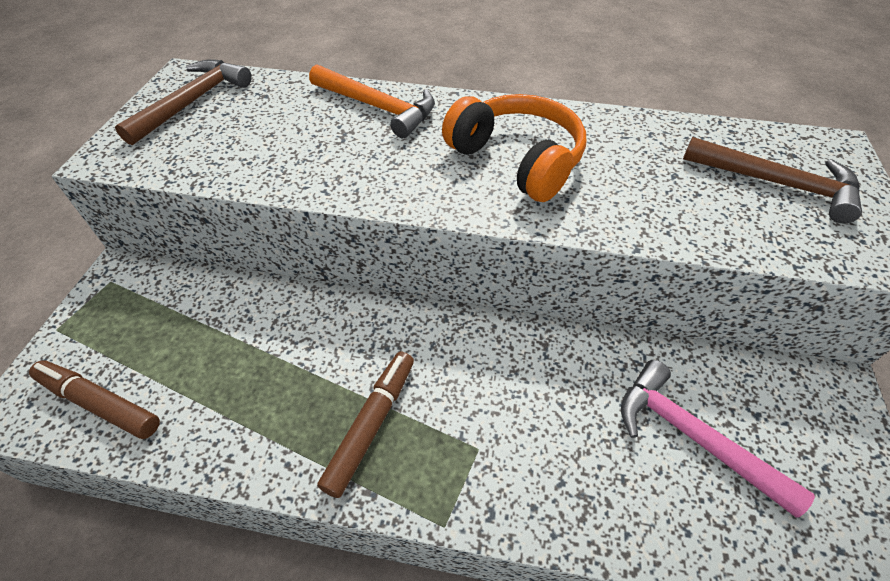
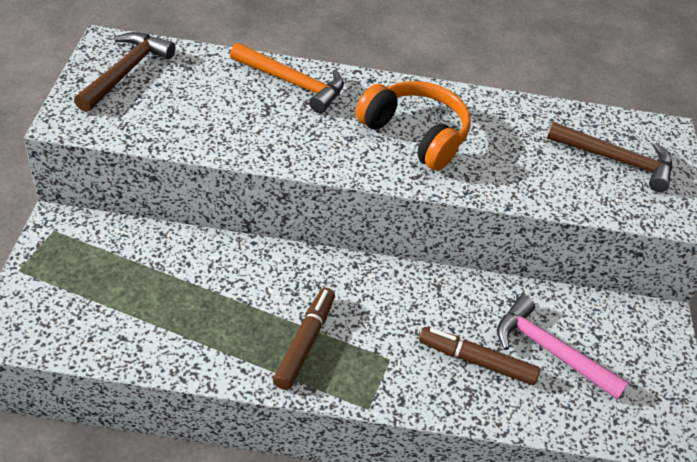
camera: 10 degrees left, 5 degrees down
brown marker [29,361,160,439] -> brown marker moved to [419,327,540,385]

